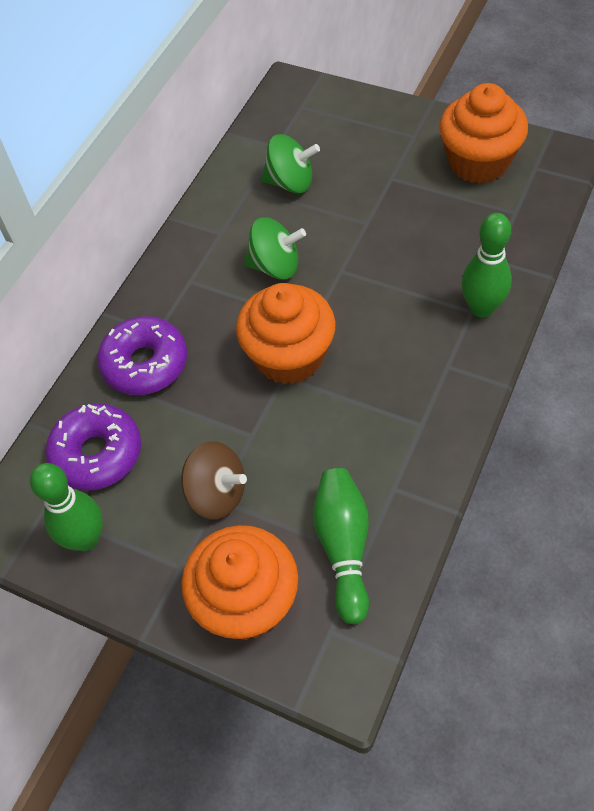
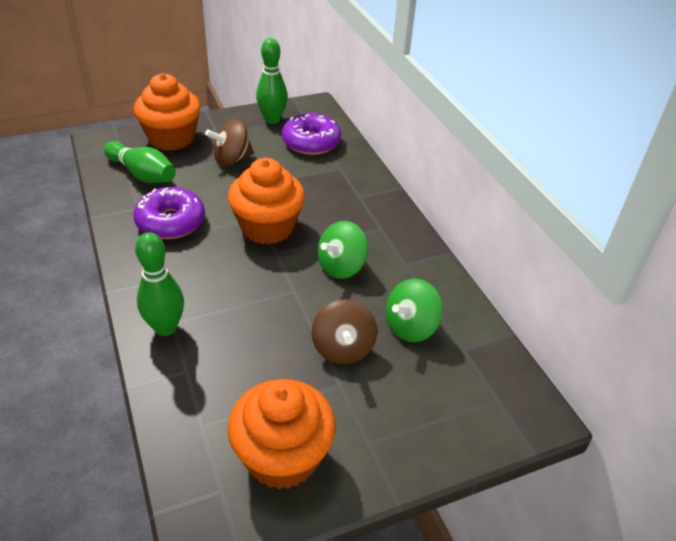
camera: 125 degrees right, 15 degrees down
purple donut [97,316,187,395] -> purple donut moved to [133,187,205,239]
none -> brown spinning top [312,299,377,364]

